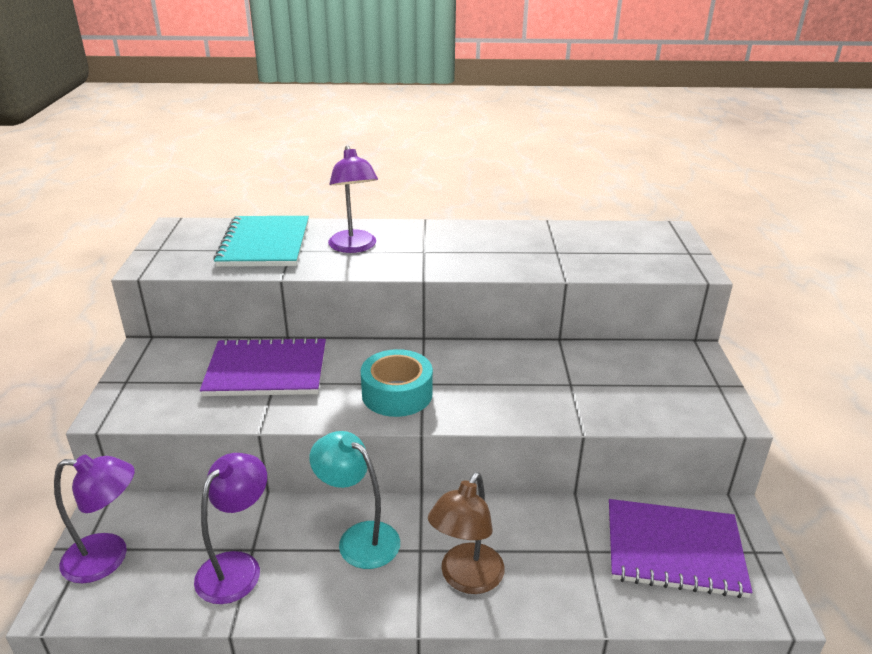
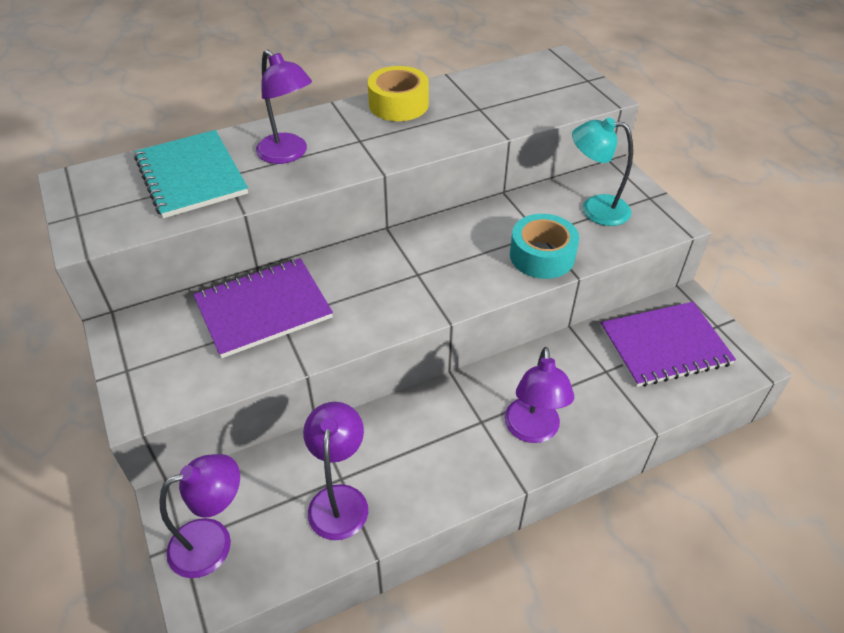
camera: 25 degrees left, 15 degrees up
turquoise lamp [309,431,400,569] -> turquoise lamp moved to [572,117,633,226]
turquoise tape [361,349,433,417] -> turquoise tape moved to [510,214,579,279]
brown lamp [428,472,505,594] -> purple lamp [504,347,574,443]
none -> yellow tape [368,66,429,121]

